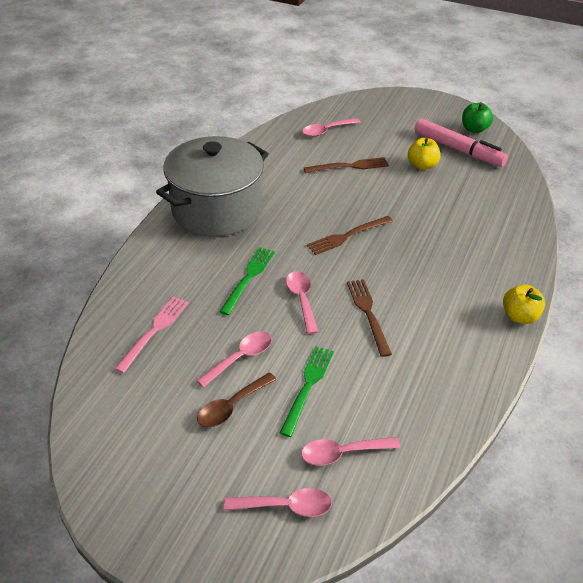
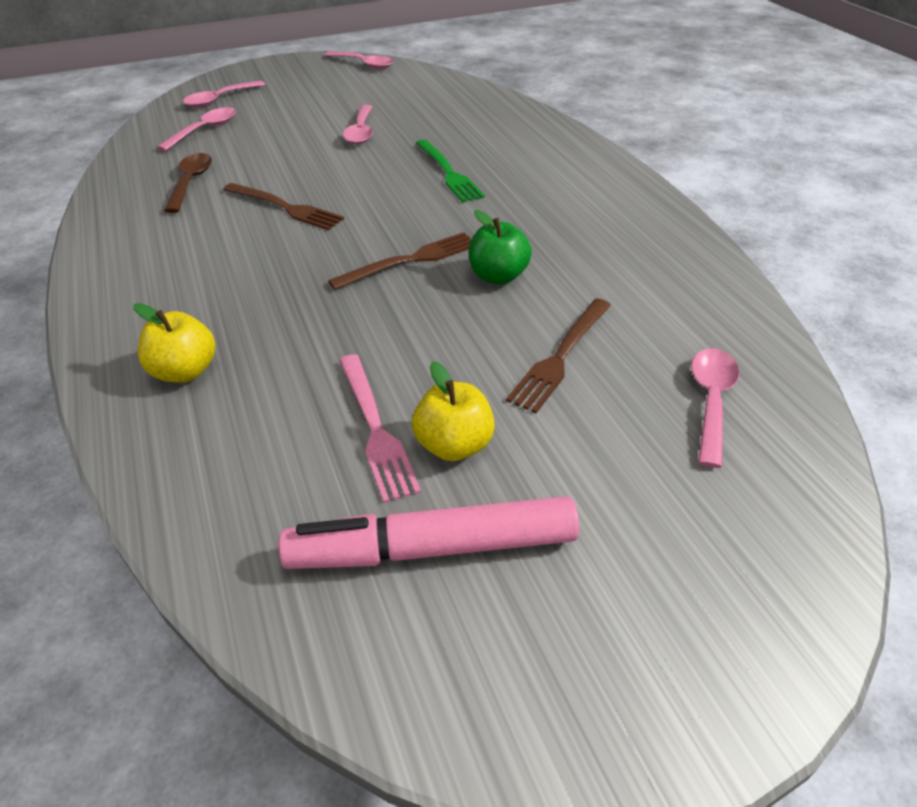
camera: 135 degrees right, 0 degrees up
pink fork [114,296,189,373] -> pink fork moved to [339,354,421,503]
grey pot [156,136,269,237] -> none
brown spoon [197,372,277,427] -> brown spoon moved to [164,153,212,213]
green fork [280,346,334,437] -> none
pink spoon [286,271,318,334] -> pink spoon moved to [324,51,393,69]
brown fork [307,216,393,255] -> brown fork turned 45 degrees clockwise [328,232,471,290]
green apple [462,102,493,133] -> green apple moved to [469,210,532,284]
yellow apple [503,284,545,324] -> yellow apple moved to [133,303,216,383]

